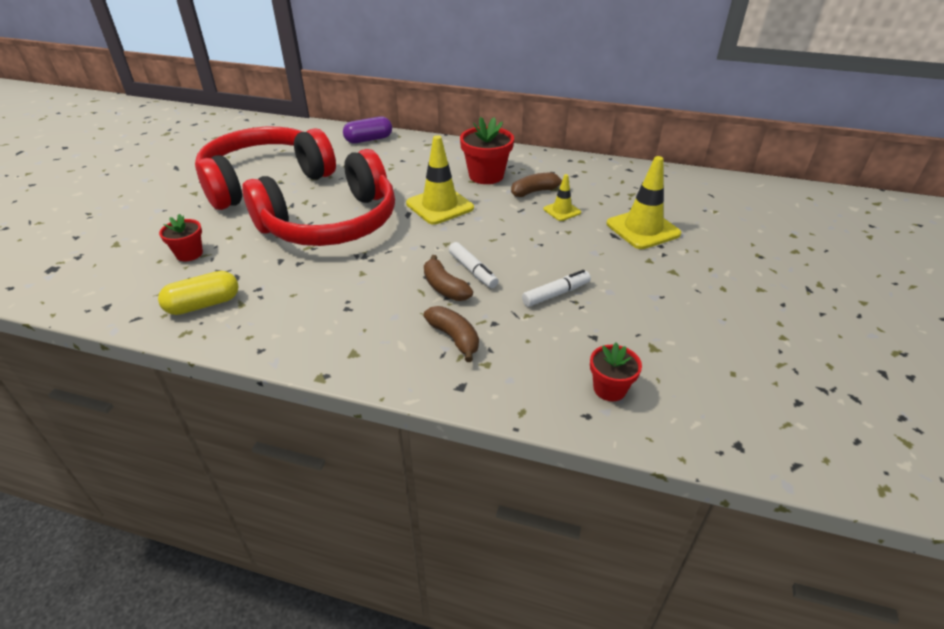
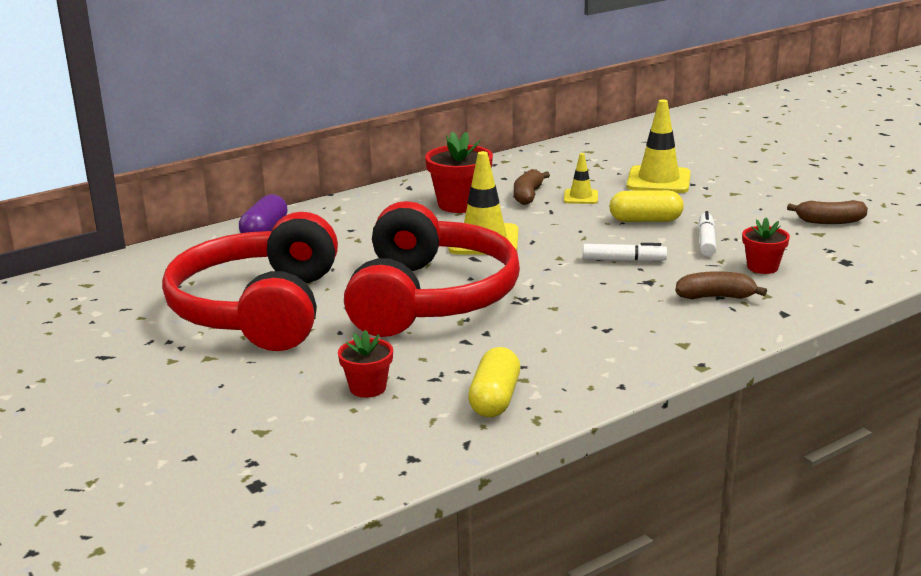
camera: 50 degrees left, 15 degrees down
brown banana [424,255,473,301] -> brown banana moved to [787,200,868,224]
red flower pot [590,342,642,401] -> red flower pot moved to [742,218,790,274]
none -> yellow capsule [609,190,684,222]

